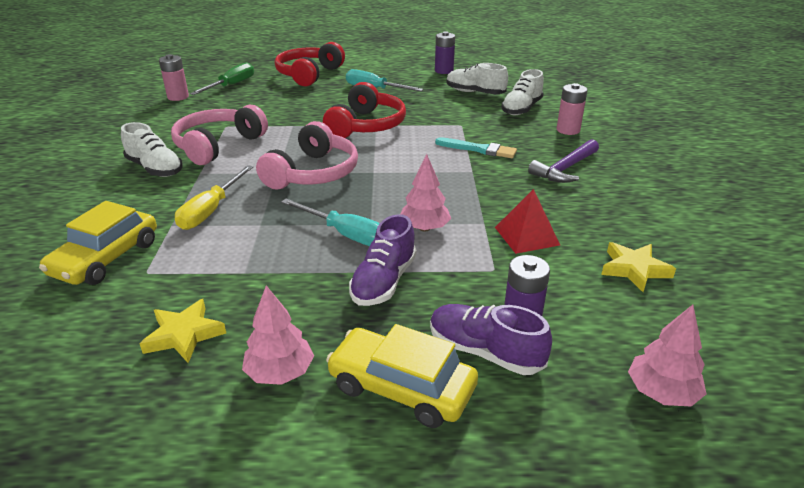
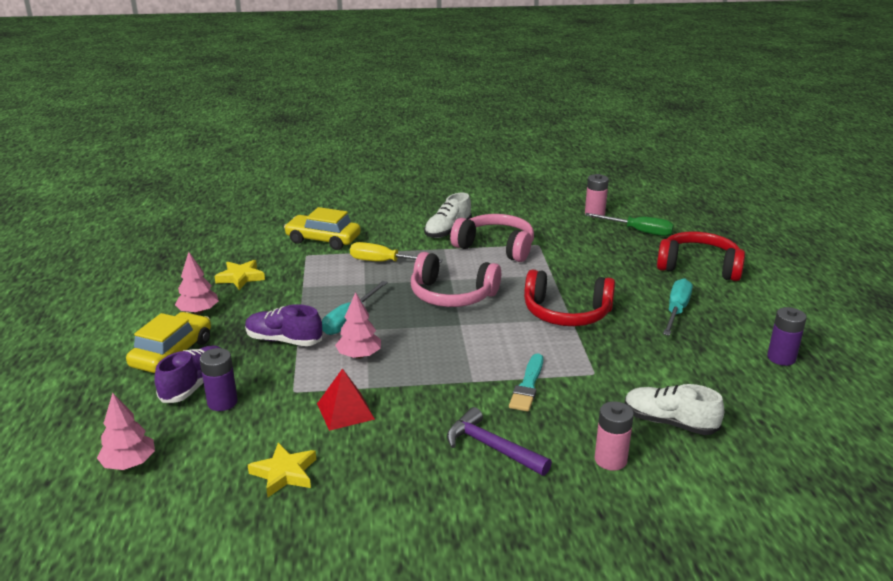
camera: 85 degrees right, 5 degrees down
white shoe [446,63,508,94] -> none

